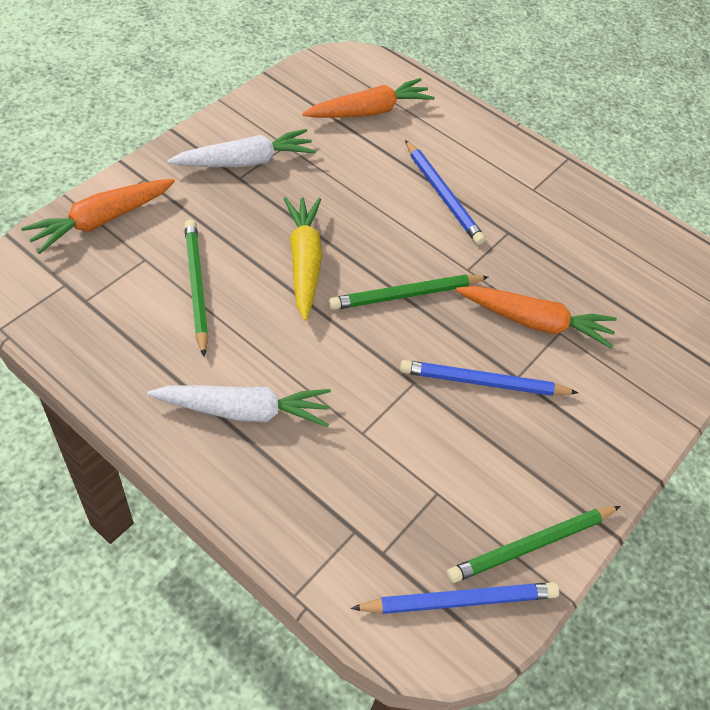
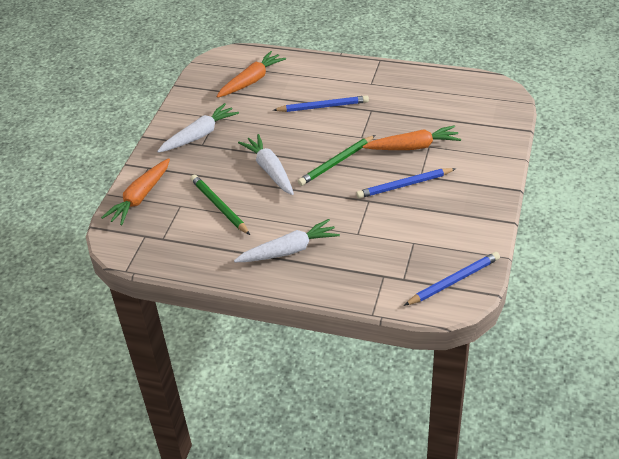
camera: 15 degrees left, 10 degrees down
yellow carrot [284,197,322,321] -> white carrot [238,134,294,195]
blue pencil [405,140,486,245] -> blue pencil turned 45 degrees counterclockwise [273,95,369,112]
green pencil [447,506,621,583] -> none

